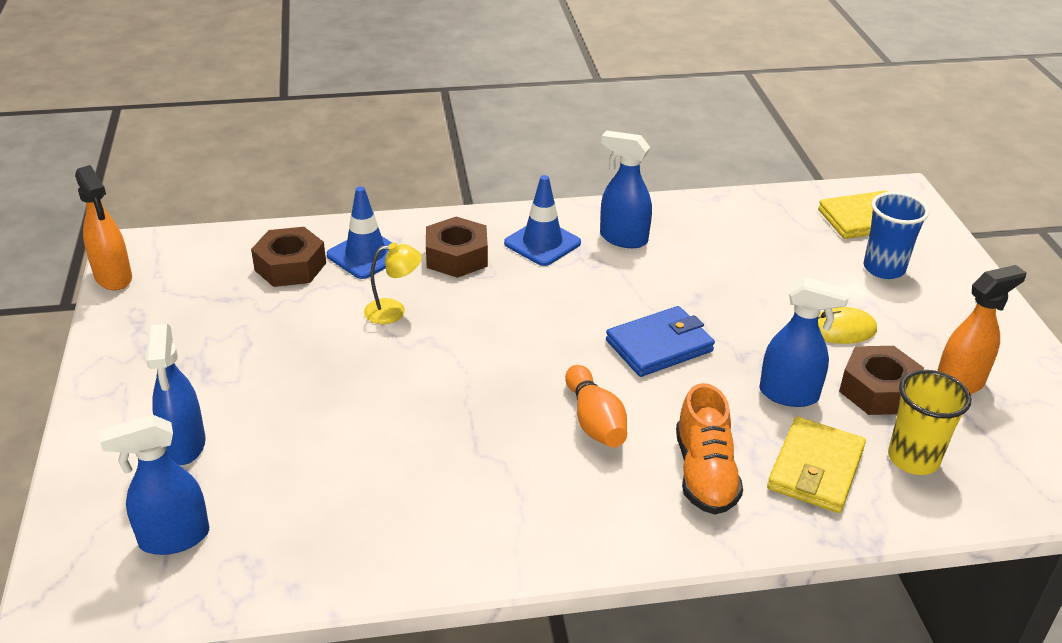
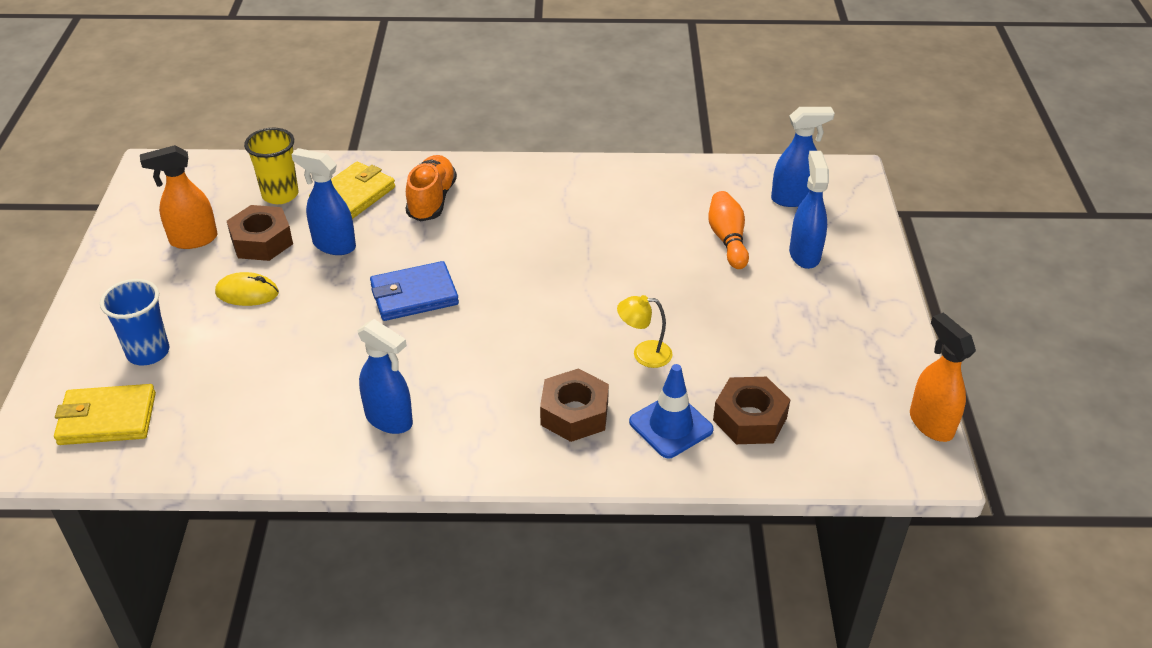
camera: 170 degrees left, 5 degrees up
blue traffic cone [504,175,581,266] -> none
orange bowling pin [565,365,627,447] -> orange bowling pin moved to [708,191,749,269]

